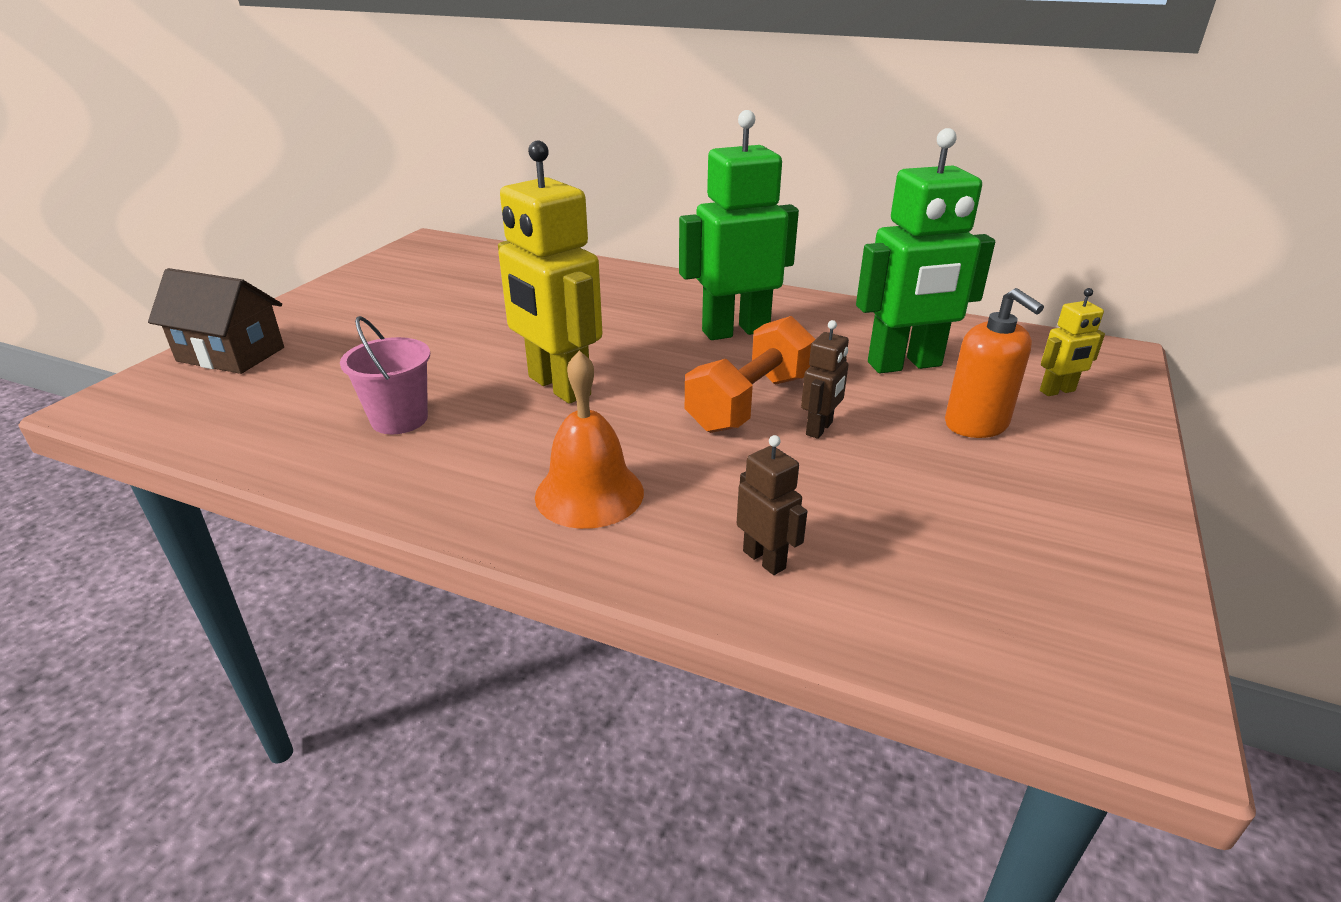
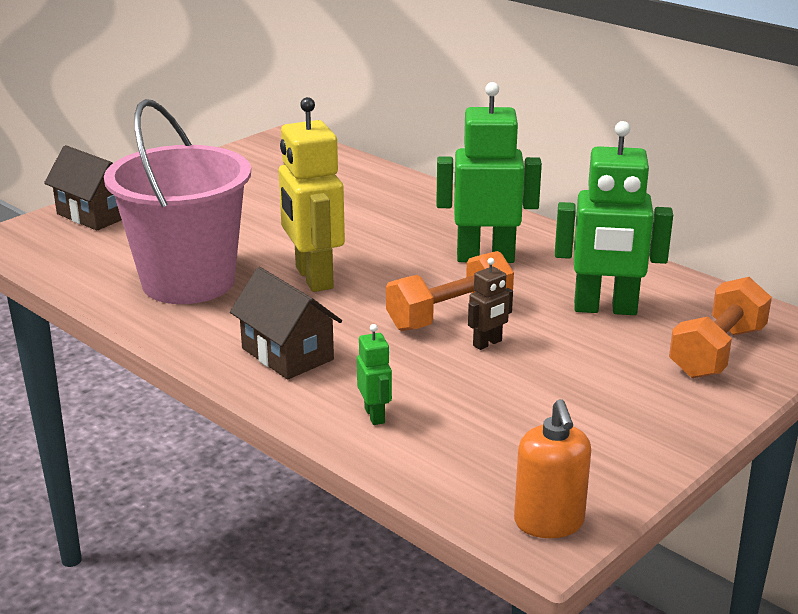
camera: 20 degrees right, 5 degrees down
pink bucket [340,316,430,434] -> pink bucket [104,99,251,304], size x2.23
orange bell [535,350,644,529] -> brown house [230,267,342,380]
brown robot [737,435,807,575] -> green robot [357,324,392,425]
orange soap dispenser [945,288,1044,438] -> orange soap dispenser moved to [514,399,591,538]
yellow robot [1040,288,1105,396] -> orange dumbbell [669,277,772,378]

